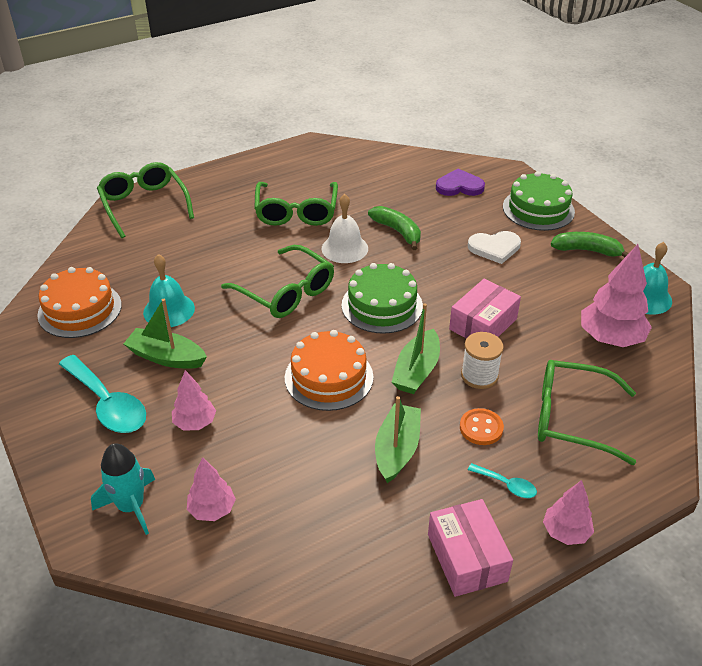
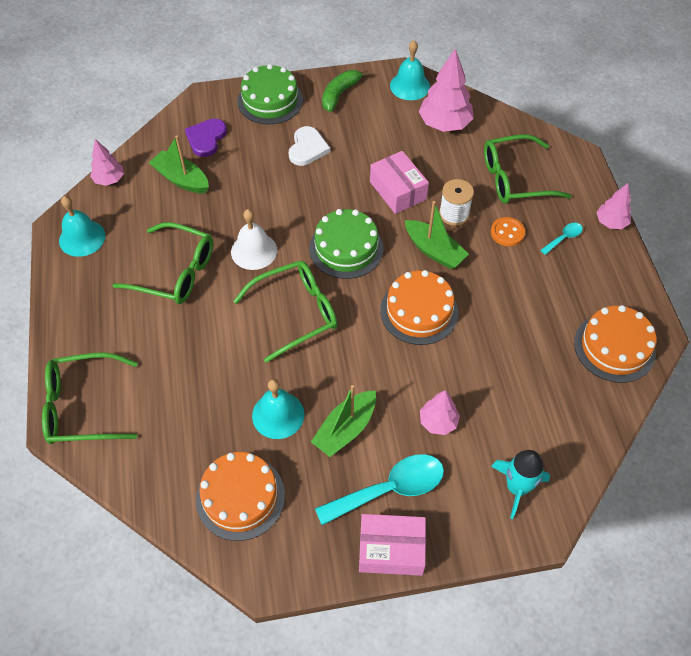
camera: 70 degrees left, 15 degrees up
pink tree [187,457,236,521] -> pink tree moved to [90,139,124,186]
green banana [368,206,421,250] -> none
green boat [375,396,421,483] -> green boat moved to [149,135,209,193]
pink box [428,499,513,597] -> pink box moved to [359,514,426,576]
green glasses [538,360,636,465] -> green glasses turned 45 degrees clockwise [484,134,572,204]
none -> turquoise bell [59,196,106,257]
none -> orange cake [574,305,656,383]

